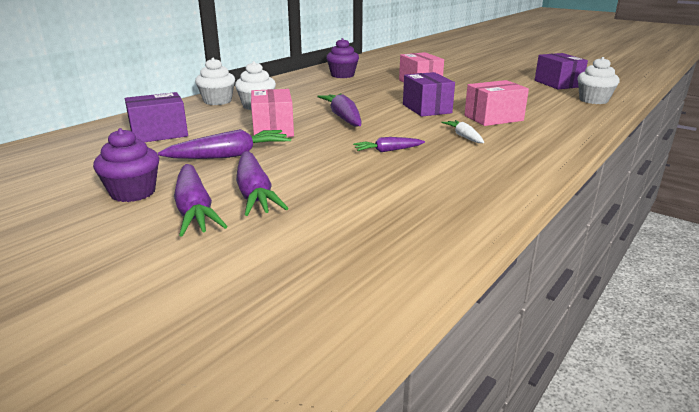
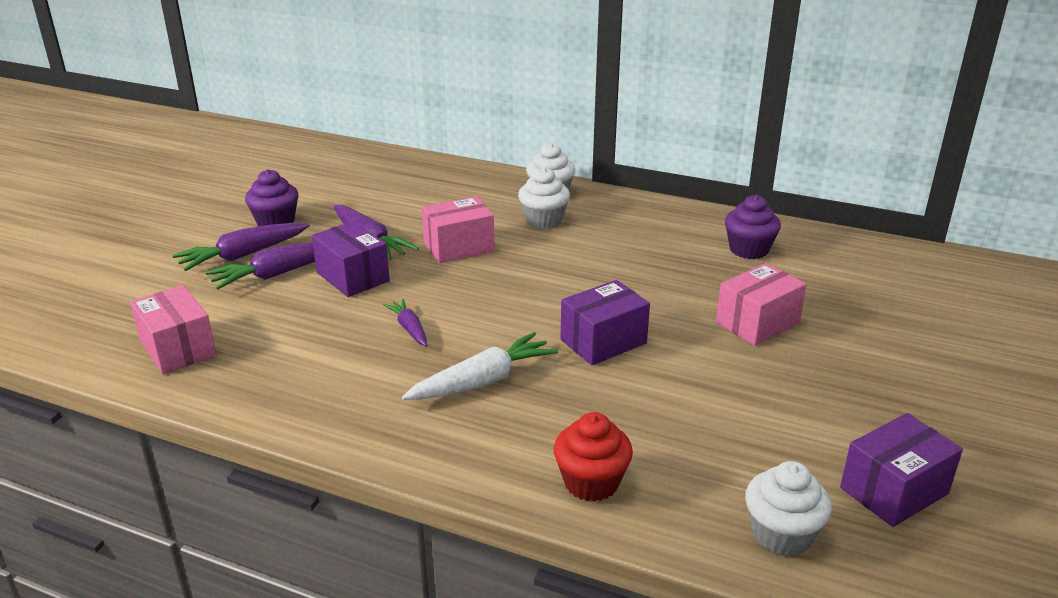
camera: 75 degrees right, 5 degrees up
purple box [125,92,188,142] -> purple box moved to [312,221,390,297]
purple carrot [317,94,361,127] -> none
white carrot [441,120,484,143] -> white carrot [402,332,558,400], size x1.73
pink box [464,80,529,126] -> pink box moved to [130,285,217,374]
none -> red cupcake [554,412,633,502]

